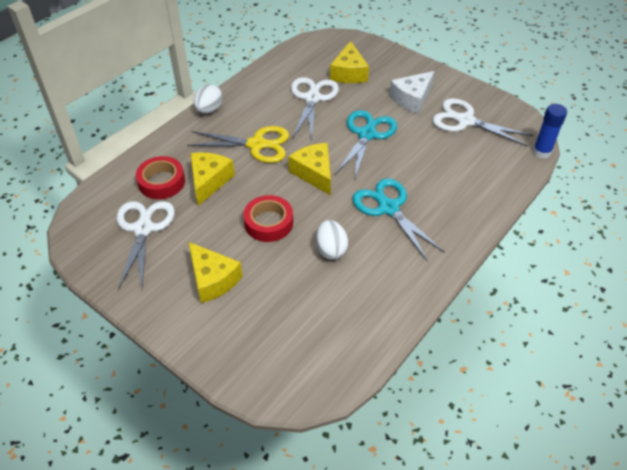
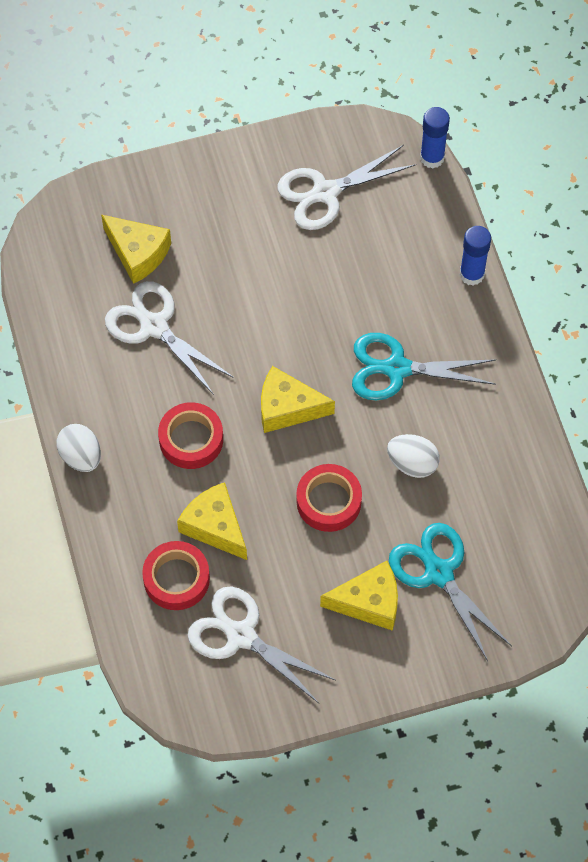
camera: 55 degrees left, 15 degrees up
yellow scissors [187,126,289,163] -> red tape [158,402,223,469]
turquoise scissors [335,110,397,181] -> turquoise scissors moved to [389,523,512,661]
white cheese [389,71,435,114] -> none
none -> blue glue stick [460,226,491,286]

